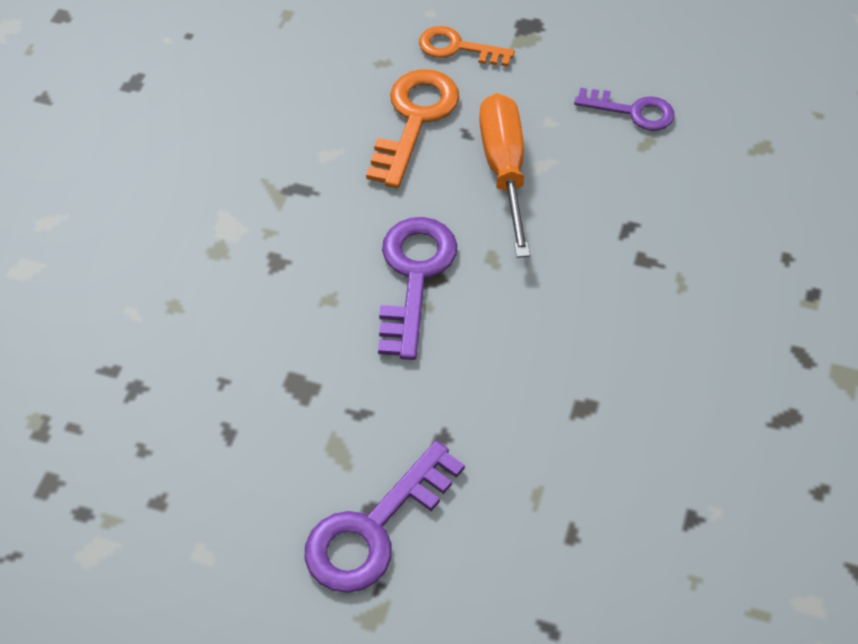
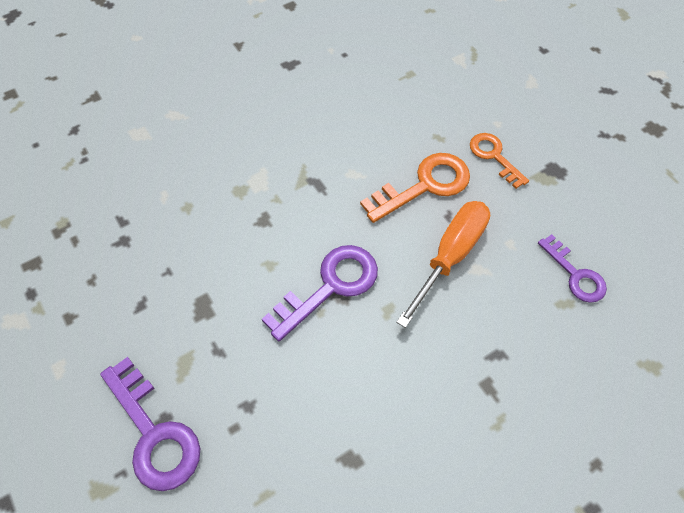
camera: 40 degrees right, 5 degrees up
purple key [305,441,465,593] -> purple key turned 120 degrees counterclockwise [100,357,201,491]

